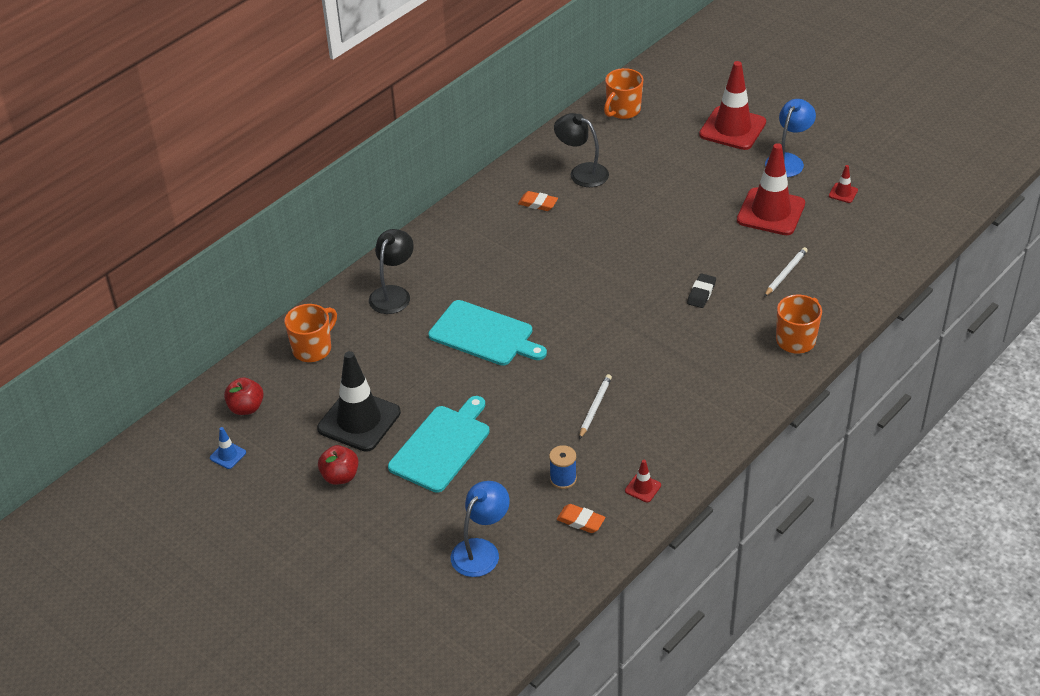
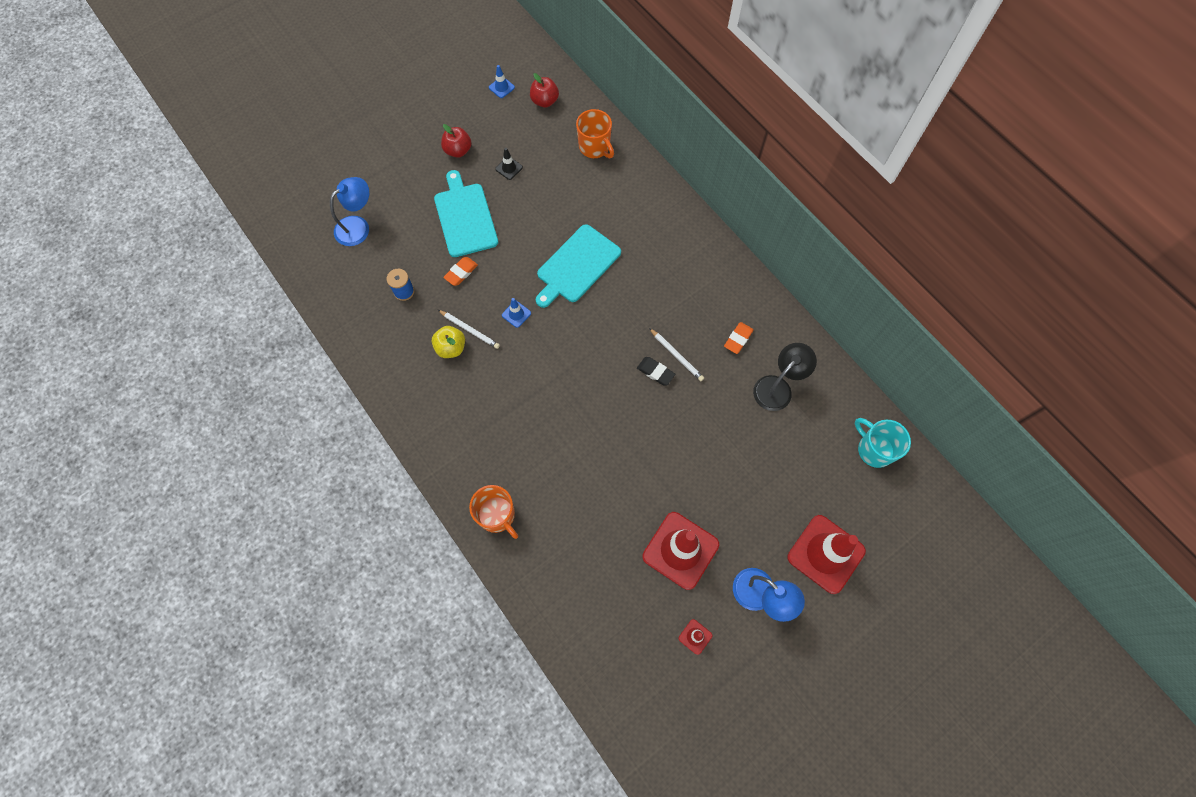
camera: 100 degrees right, 25 degrees up
black traffic cone [317,351,401,452] -> black traffic cone [495,148,523,180], size x0.42
black lamp [369,229,414,314] -> none
turquoise cutting board [388,396,490,493] -> turquoise cutting board turned 150 degrees counterclockwise [434,170,498,257]
blue lamp [451,481,510,577] -> blue lamp turned 90 degrees counterclockwise [330,177,369,246]
orange eraser [557,504,605,533] -> orange eraser moved to [443,257,478,286]
orange mug [604,68,643,119] -> turquoise mug [855,418,911,468]
red traffic cone [625,460,661,503] -> none
black eraser [687,273,716,308] -> black eraser moved to [637,357,675,386]
white pencil [764,247,808,297] -> white pencil moved to [649,328,704,381]
none -> yellow apple [432,326,465,358]
none -> blue traffic cone [502,298,531,328]

